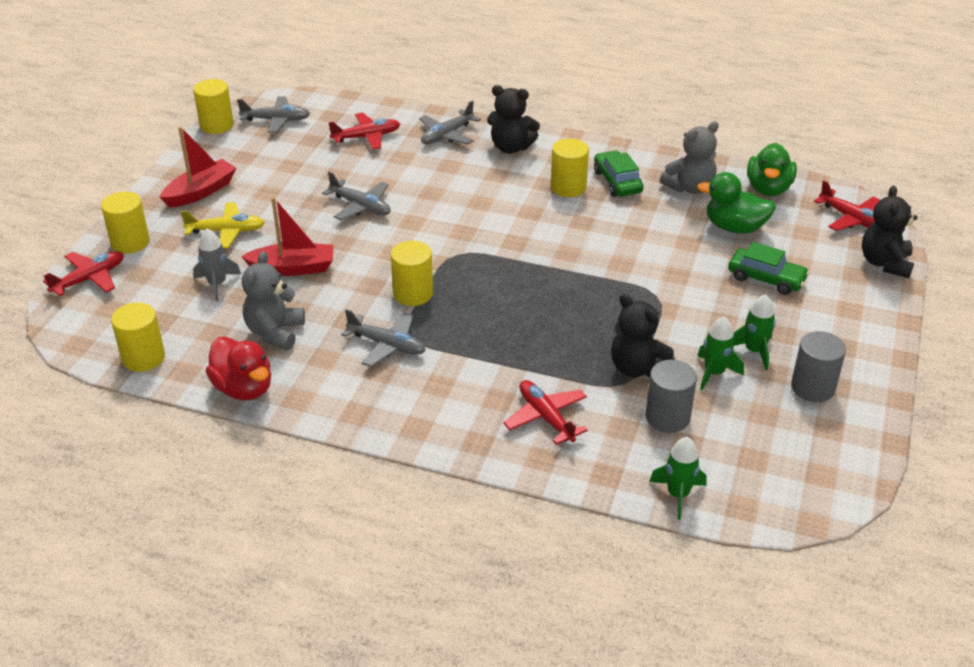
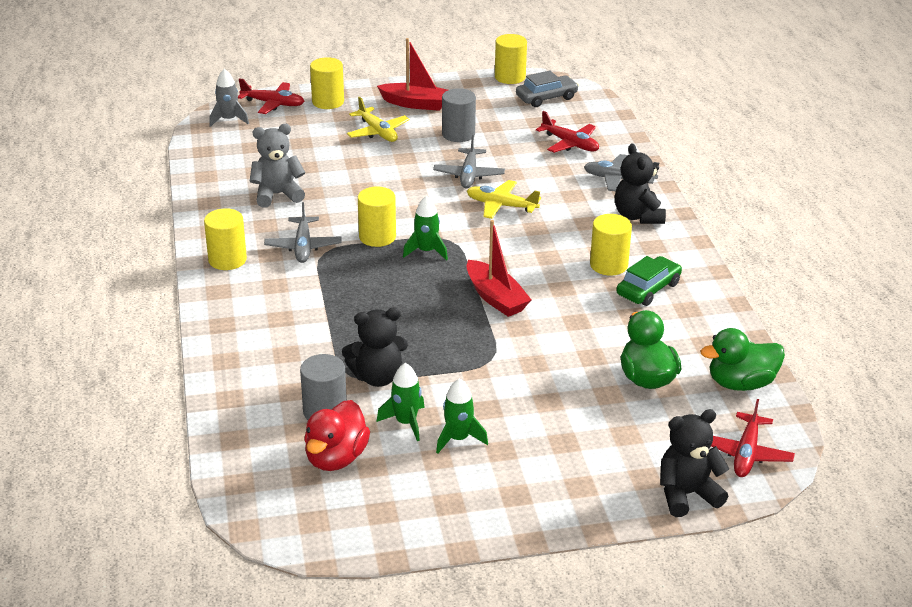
camera: 60 degrees right, 5 degrees down
yellow cylinder [111,303,165,372] -> yellow cylinder moved to [204,208,247,270]
grey rocket [193,229,241,301] -> grey rocket moved to [209,69,249,127]
red duck [206,337,271,400] -> red duck moved to [304,400,370,471]
grey plane [237,96,310,133] -> grey car [516,70,579,107]
red boat [241,197,334,276] -> red boat moved to [467,220,532,317]
red plane [503,380,588,445] -> none
black teddy bear [611,294,675,377] -> black teddy bear turned 120 degrees counterclockwise [342,308,408,387]
green rocket [649,437,707,520] -> green rocket moved to [403,196,448,261]
grey teddy bear [660,121,719,194] -> none
green car [728,242,810,295] -> none
grey cylinder [791,331,846,402] -> grey cylinder moved to [442,88,476,142]
none -> yellow plane [467,180,541,219]

